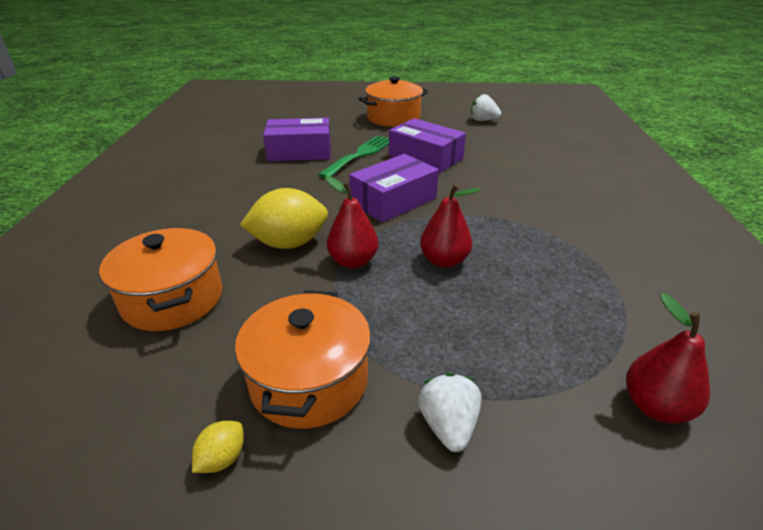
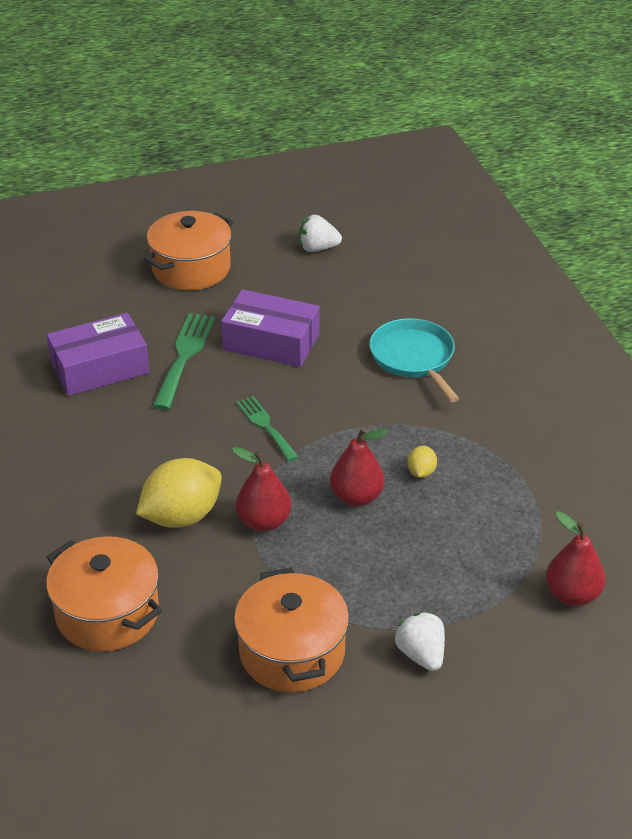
camera: 20 degrees left, 5 degrees up
yellow lemon [192,421,244,473] -> yellow lemon moved to [407,446,437,478]
purple box [349,154,439,223] -> green fork [236,396,298,462]
none -> turquoise pan [369,318,459,402]

